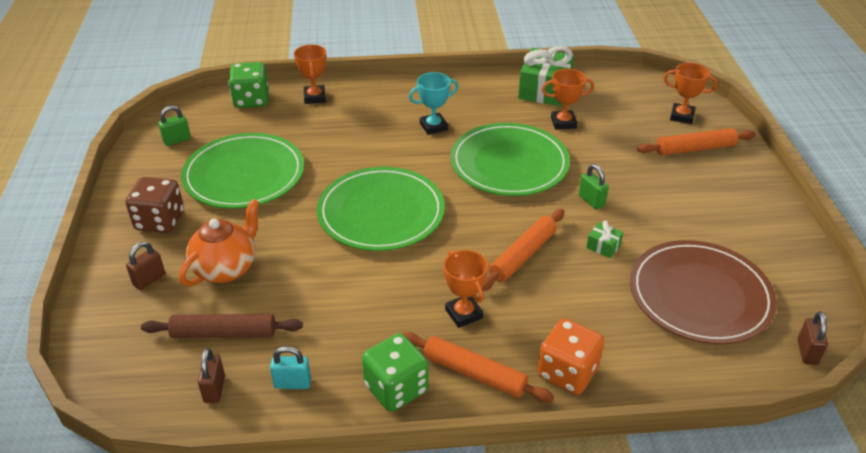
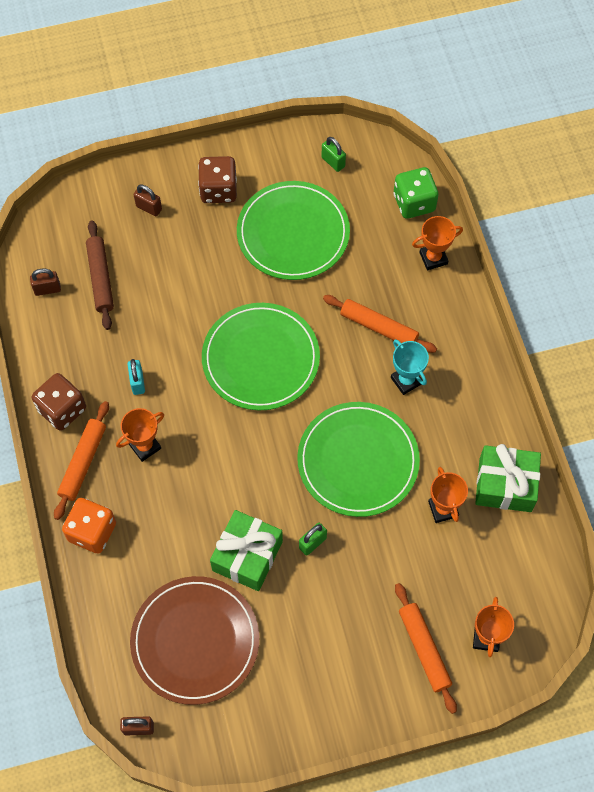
camera: 80 degrees right, 25 degrees up
orange teapot [179,199,260,287] -> none
turquoise padlock [270,346,311,389] -> turquoise padlock moved to [128,359,145,395]
green dice [362,333,429,412] -> brown dice [32,373,86,431]
orange rolling pin [482,209,565,291] -> orange rolling pin moved to [323,295,437,353]
green gift [586,221,623,258] -> green gift [210,510,283,591], size x2.26

